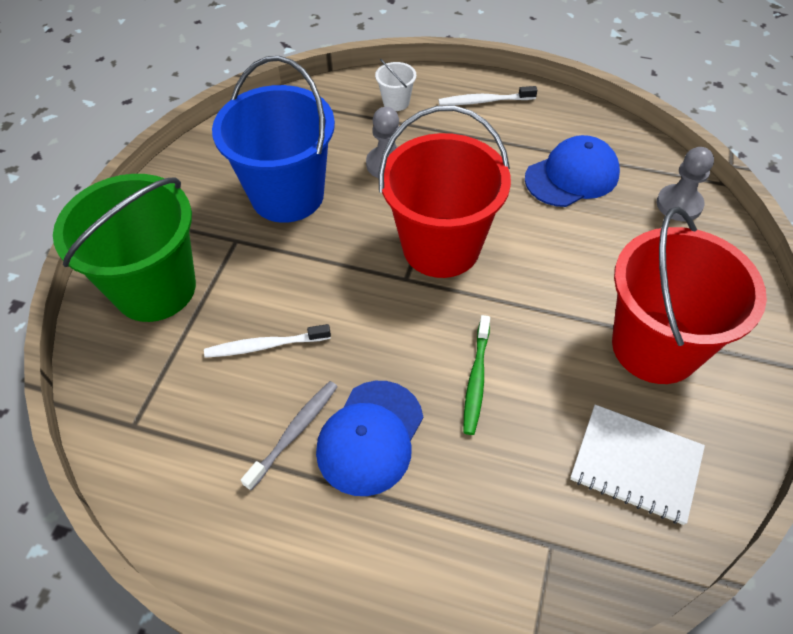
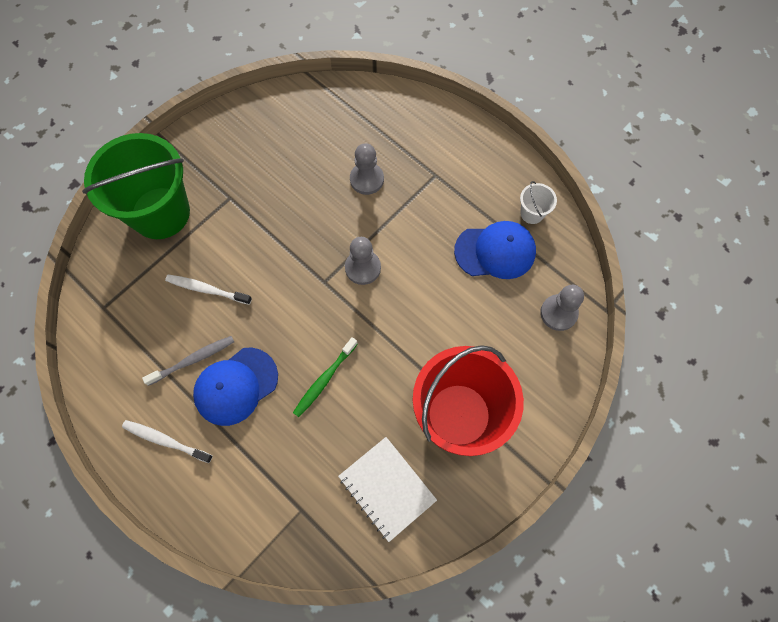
camera: 25 degrees right, 15 degrees up
blue bucket [212,56,335,223] -> none
white bucket [375,59,416,111] -> white bucket moved to [520,181,557,224]
red bucket [378,106,511,278] -> grey pawn [345,237,381,285]
white toothbrush [439,86,537,106] -> white toothbrush moved to [122,420,213,463]

